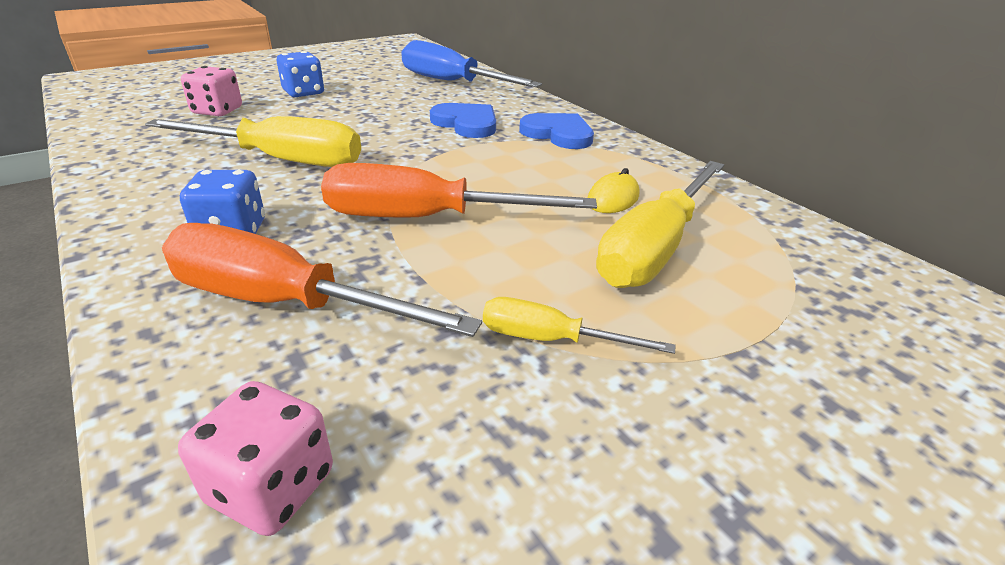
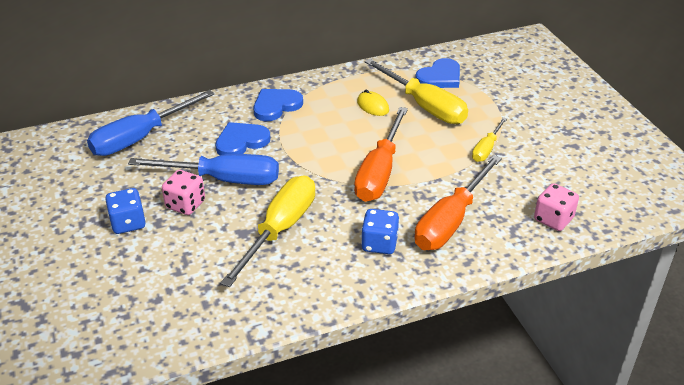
camera: 75 degrees left, 5 degrees up
pink dice [181,66,242,116] -> pink dice moved to [162,170,205,215]
none -> blue screwdriver [128,154,279,185]
none -> blue heart [415,58,460,88]

